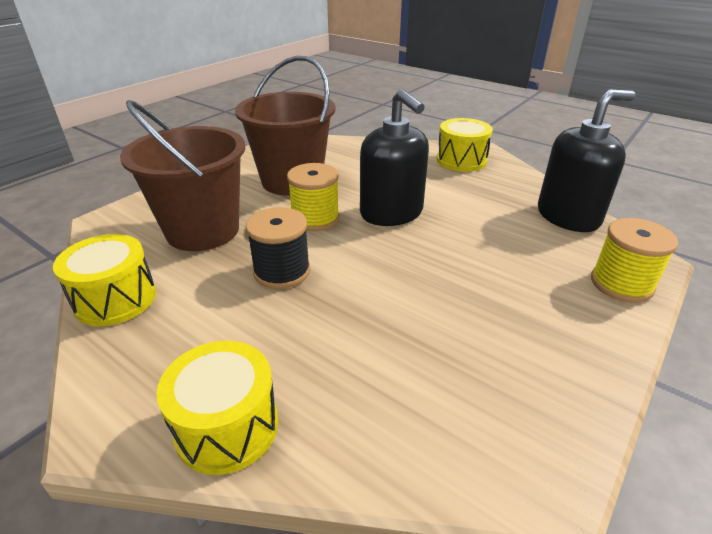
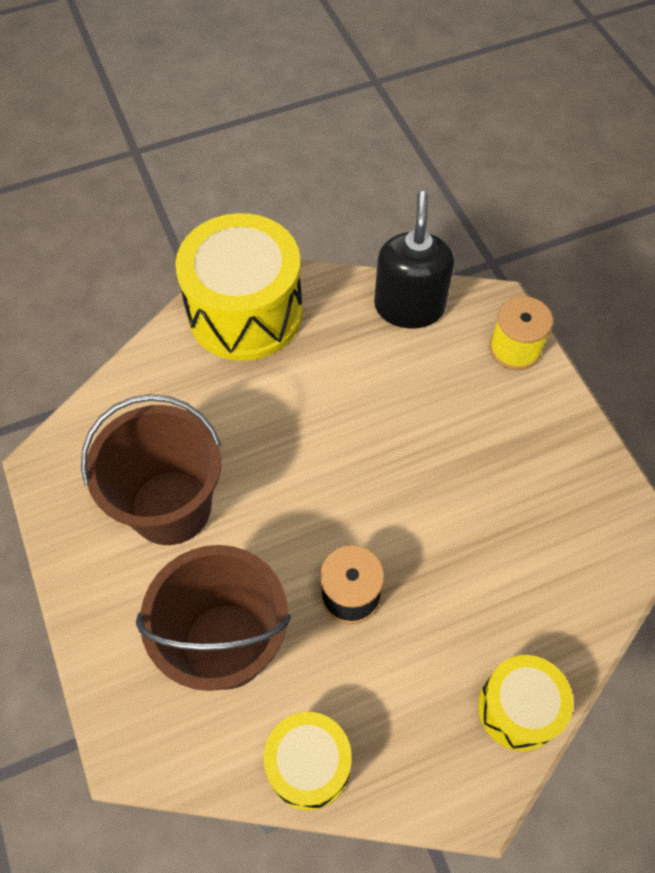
camera: 60 degrees left, 25 degrees up
yellow spool [287,163,340,231] -> none
black soap dispenser [360,89,429,226] -> none
yellow drum [437,118,493,172] -> yellow drum [175,213,303,361], size x1.80

